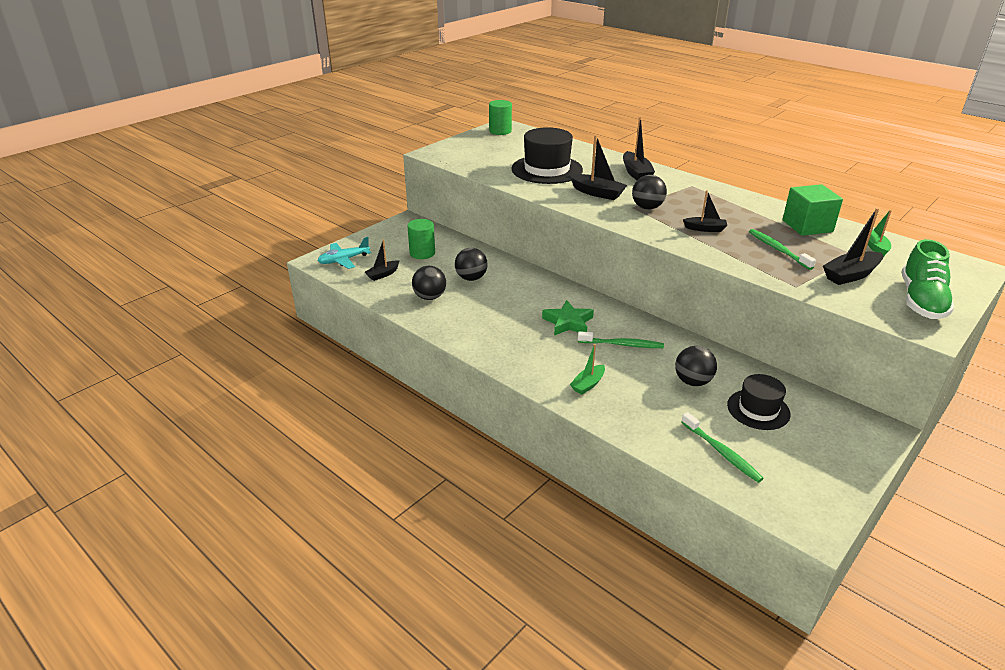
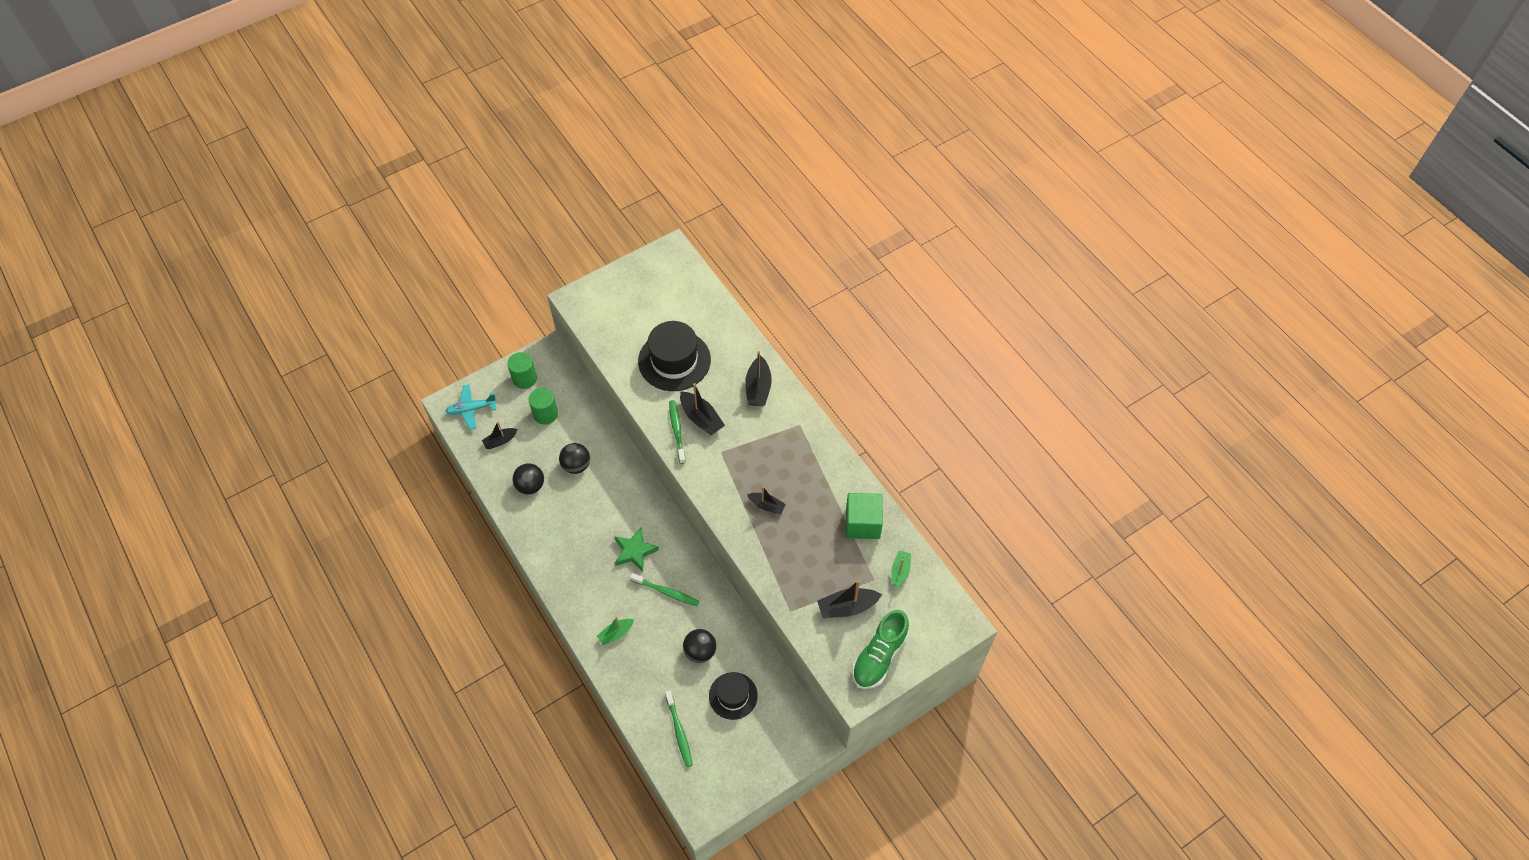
camera: 15 degrees right, 25 degrees up
green cylinder [489,100,512,135] -> green cylinder moved to [507,352,537,389]
black ball [632,175,667,209] -> none
green toothbrush [749,229,816,270] -> green toothbrush moved to [669,400,686,464]

